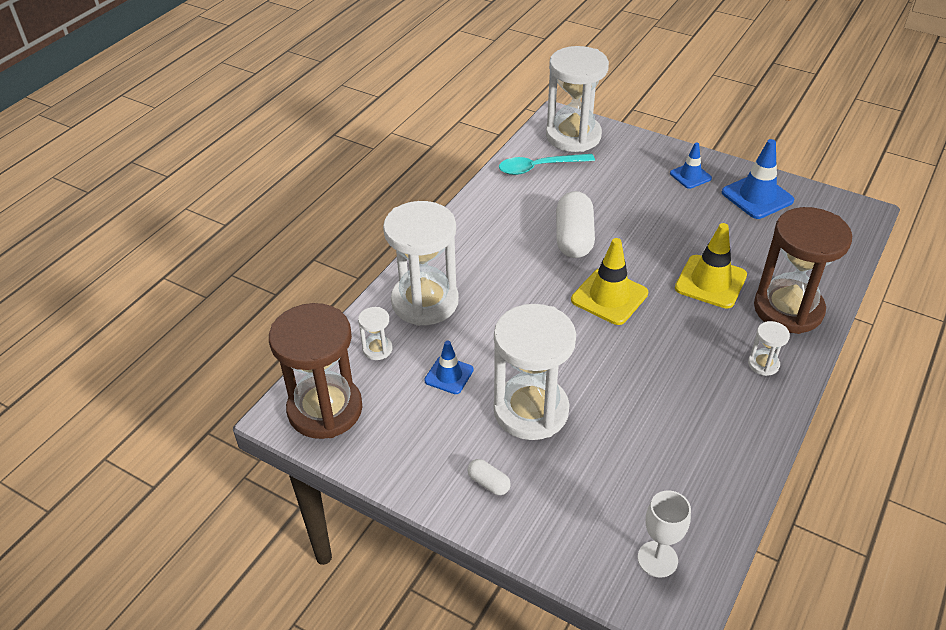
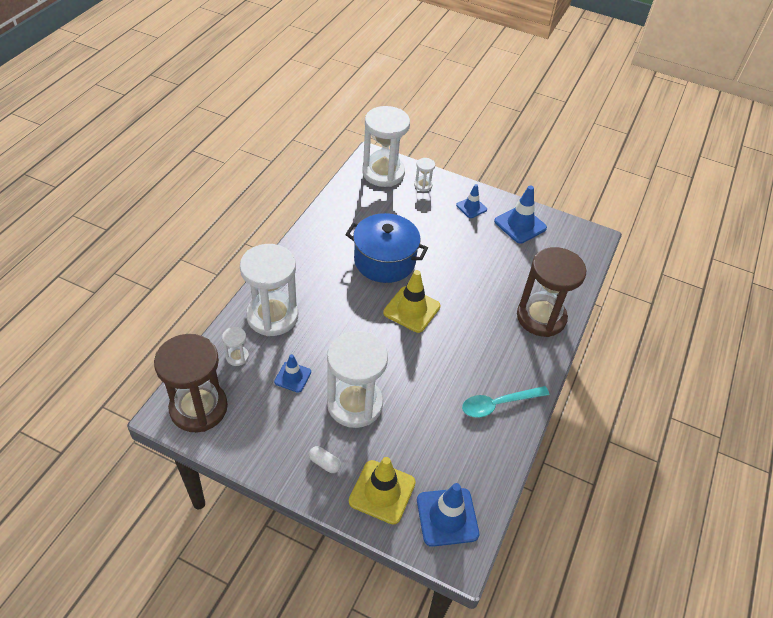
camera: 10 degrees left, 5 degrees up
turquoise spoon [499,154,595,175] -> turquoise spoon moved to [462,386,549,418]
white capsule [556,191,595,258] -> blue pot [345,213,428,283]
white goblet [638,490,691,578] -> blue traffic cone [417,483,479,547]
yellow traffic cone [675,223,747,309] -> yellow traffic cone moved to [349,457,416,525]
white hourglass [748,321,790,376] -> white hourglass moved to [414,158,435,192]

